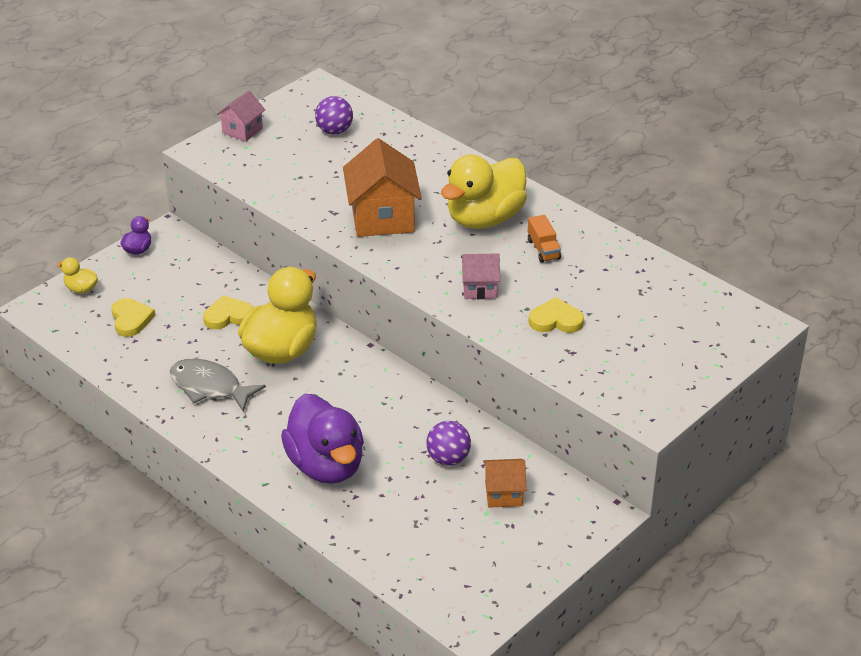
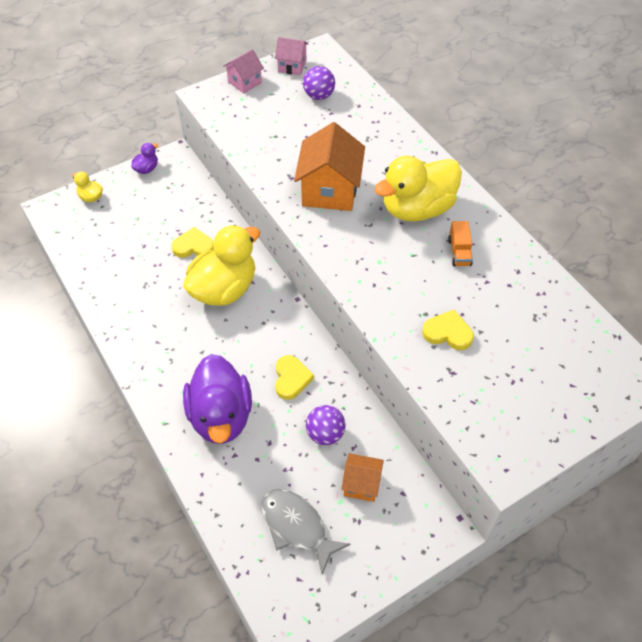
camera: 15 degrees right, 15 degrees up
yellow heart [111,298,155,337] -> yellow heart moved to [275,355,314,400]
grey fish [169,358,266,412] -> grey fish moved to [261,489,351,574]
pink house [461,253,500,299] -> pink house moved to [275,37,308,75]

